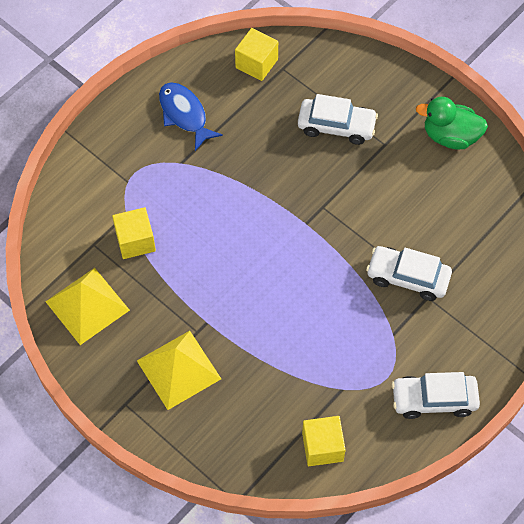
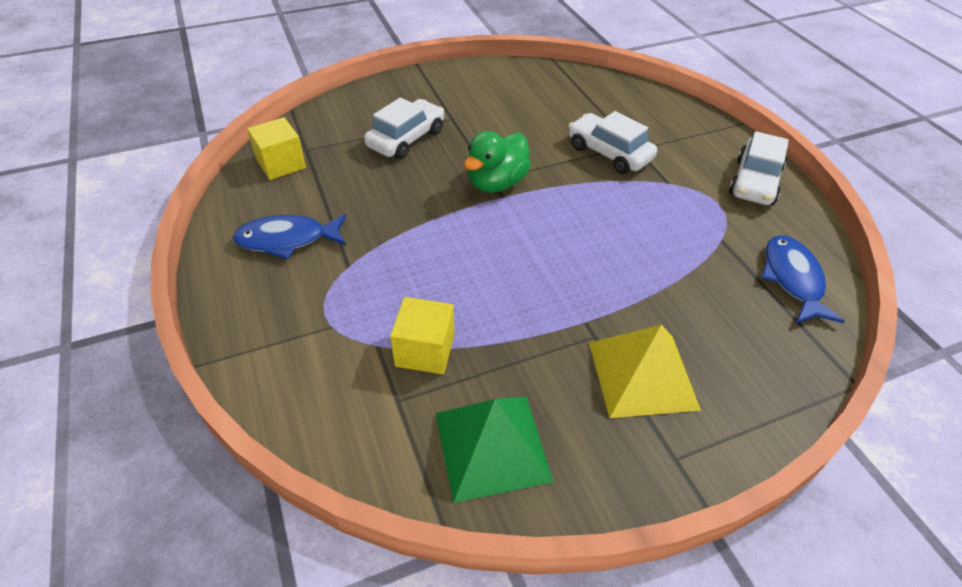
camera: 65 degrees left, 15 degrees down
yellow pyramid [45,268,130,345] -> green pyramid [435,396,553,503]
yellow cube [302,416,346,466] -> blue fish [761,235,845,323]
white car [366,246,452,301] -> white car turned 90 degrees clockwise [568,111,657,174]
green duck [416,97,488,149] -> green duck moved to [464,131,531,193]

